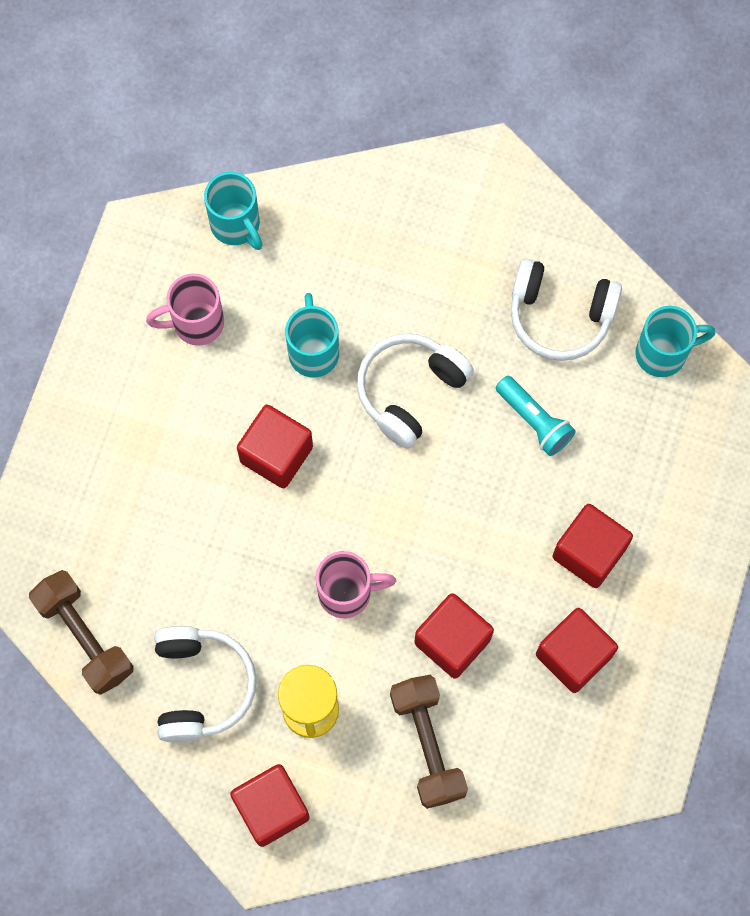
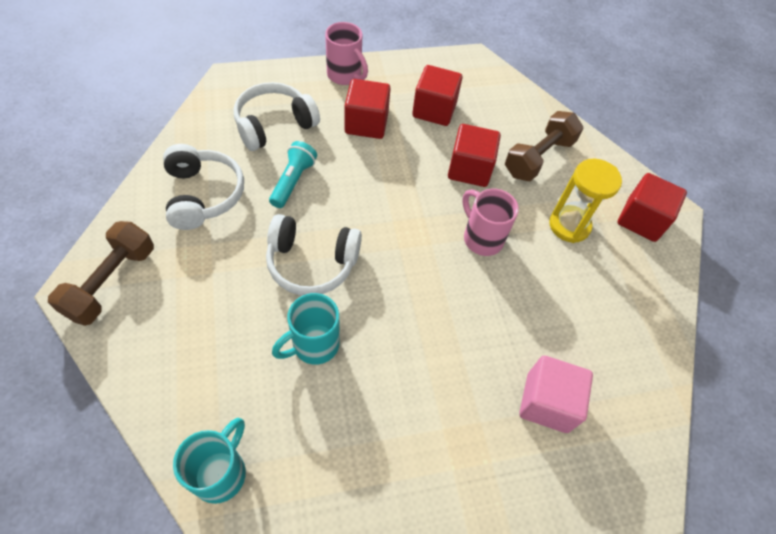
camera: 125 degrees left, 15 degrees down
brown dumbbell [29,570,133,695] -> brown dumbbell moved to [48,221,154,326]
pink mug [146,273,224,346] -> pink mug moved to [325,22,368,85]
white headphones [154,626,256,742] -> white headphones moved to [234,82,320,151]
red cube [237,405,313,488] -> none
turquoise mug [635,306,715,377] -> none
none -> pink cube [519,356,593,433]

